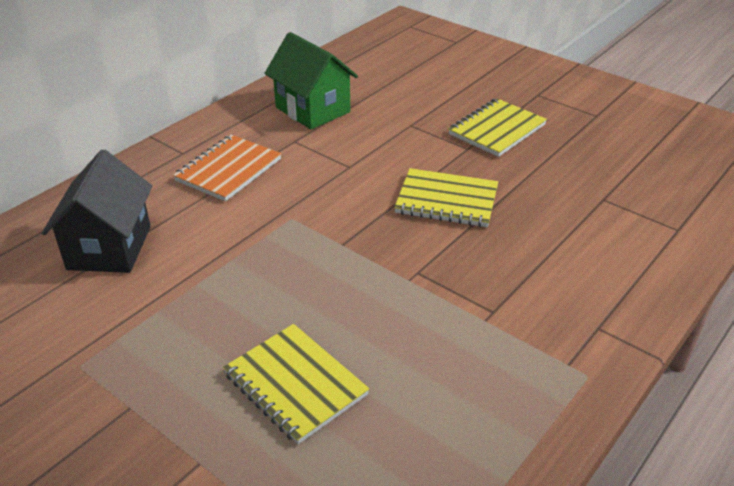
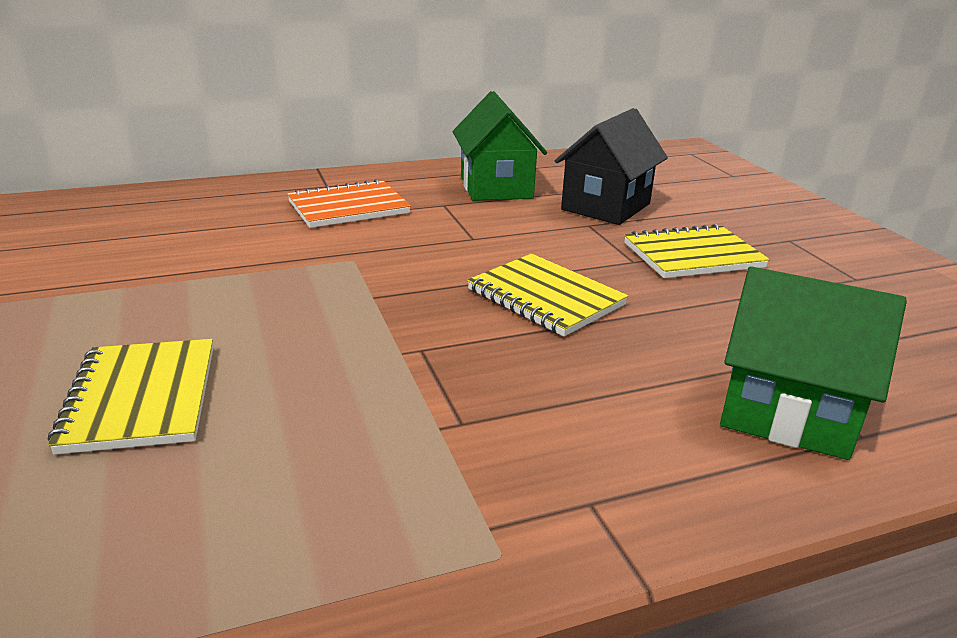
camera: 30 degrees right, 10 degrees down
black house [42,150,152,273] -> black house moved to [555,108,668,225]
none -> green house [720,266,907,460]

